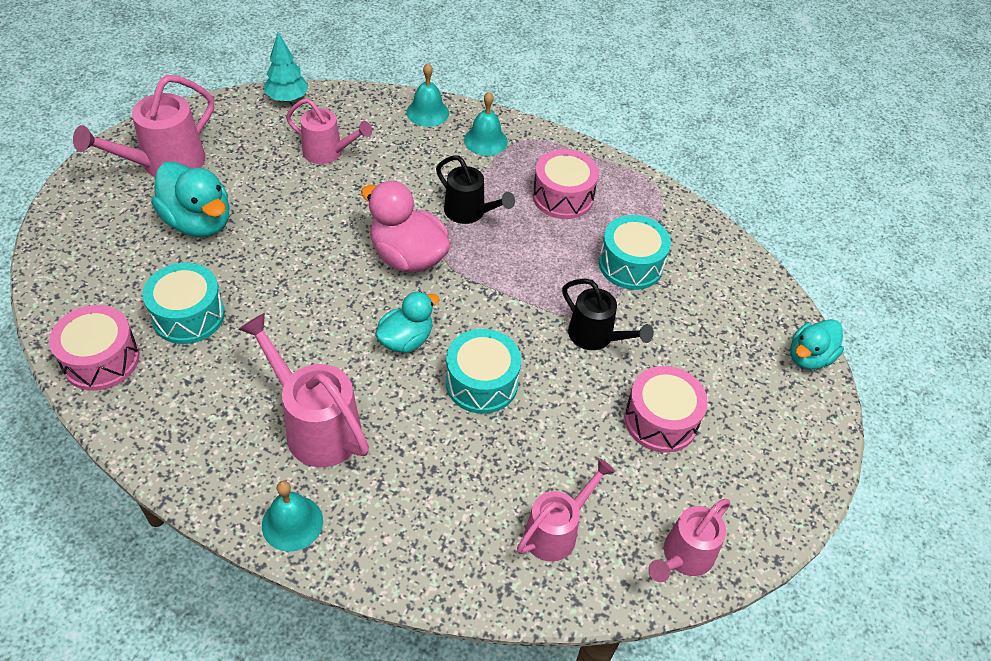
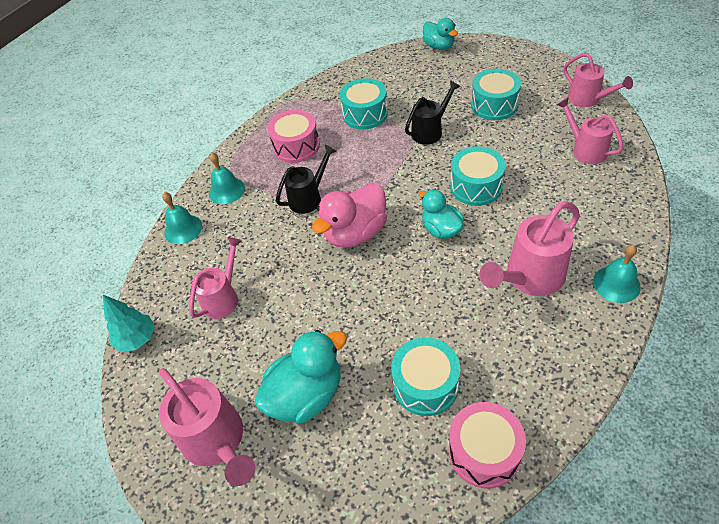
camera: 75 degrees left, 0 degrees up
pink drum [624,366,708,453] -> turquoise drum [471,68,521,120]

